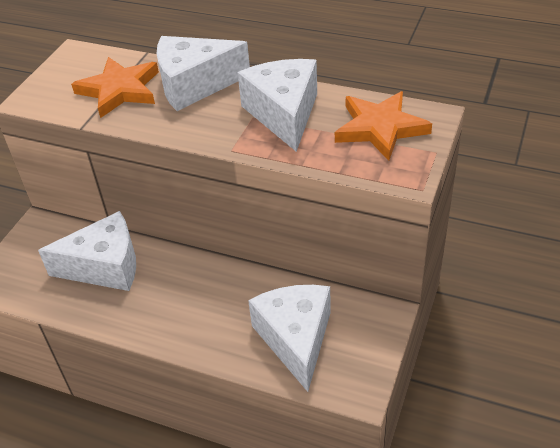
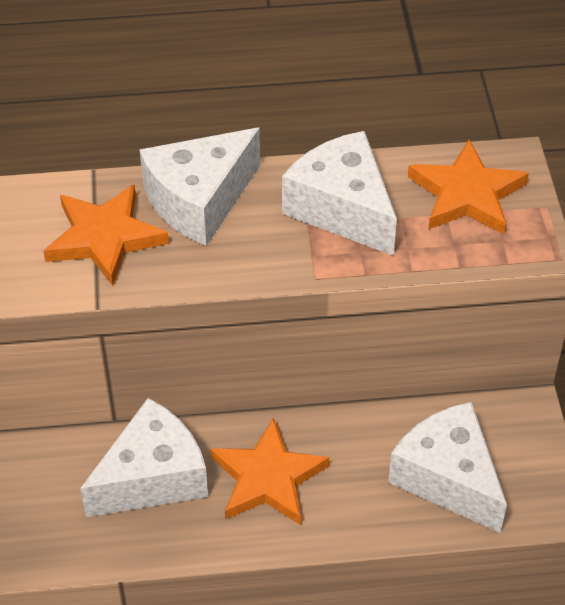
camera: 30 degrees left, 5 degrees up
none -> orange star [210,417,329,525]

